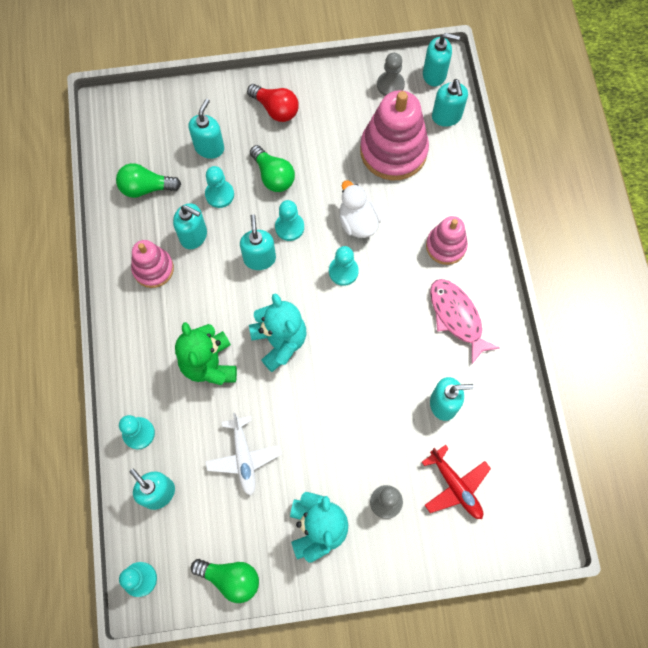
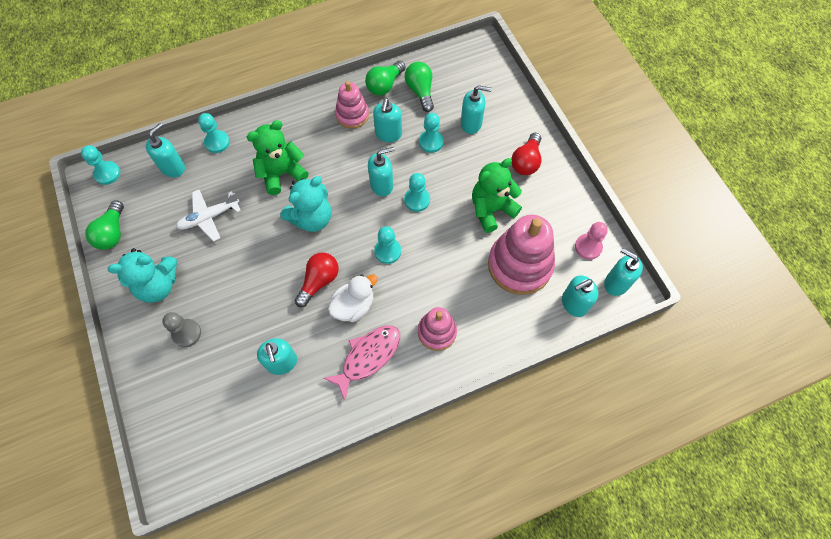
camera: 75 degrees right, 5 degrees down
green light bulb [250,145,295,192] -> green light bulb moved to [365,61,406,96]
white duck [339,180,381,238] -> white duck moved to [328,275,378,322]
grey pawn [377,53,405,96] -> pink pawn [575,222,608,259]
red plane [422,445,491,519] -> none
turquoise soap dispenser [423,33,460,86] -> turquoise soap dispenser turned 135 degrees clockwise [604,248,643,296]
none -> red light bulb [295,252,339,307]
none -> green teddy bear [472,158,522,233]

